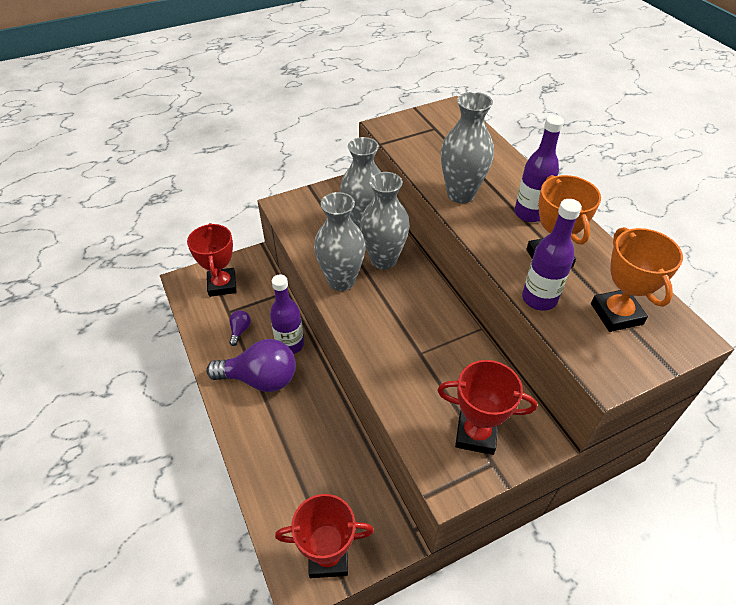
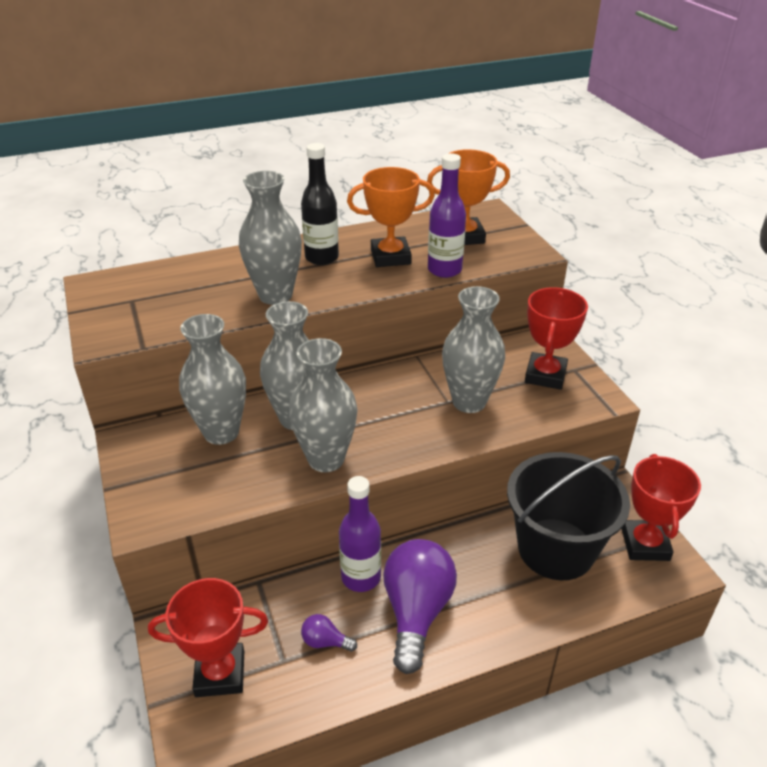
camera: 85 degrees left, 10 degrees down
purple bottle [515,115,564,222] -> black bottle [301,143,339,265]
none -> grey vase [442,286,505,413]
none -> black bucket [507,452,630,580]

